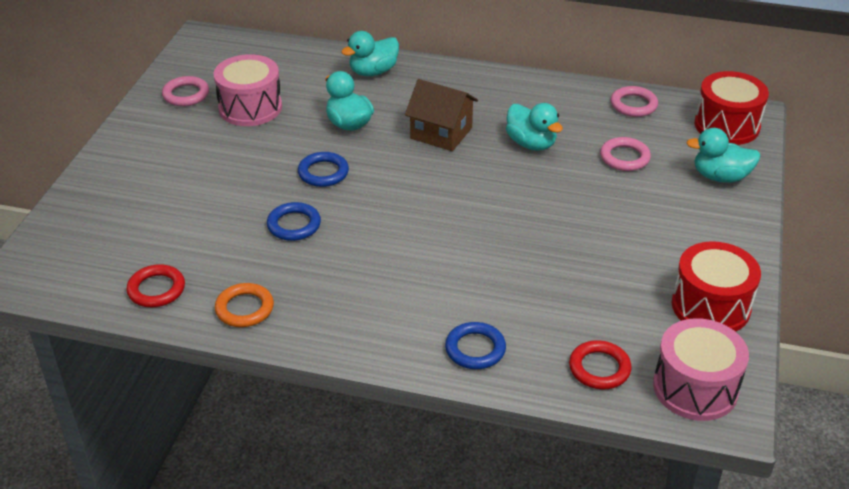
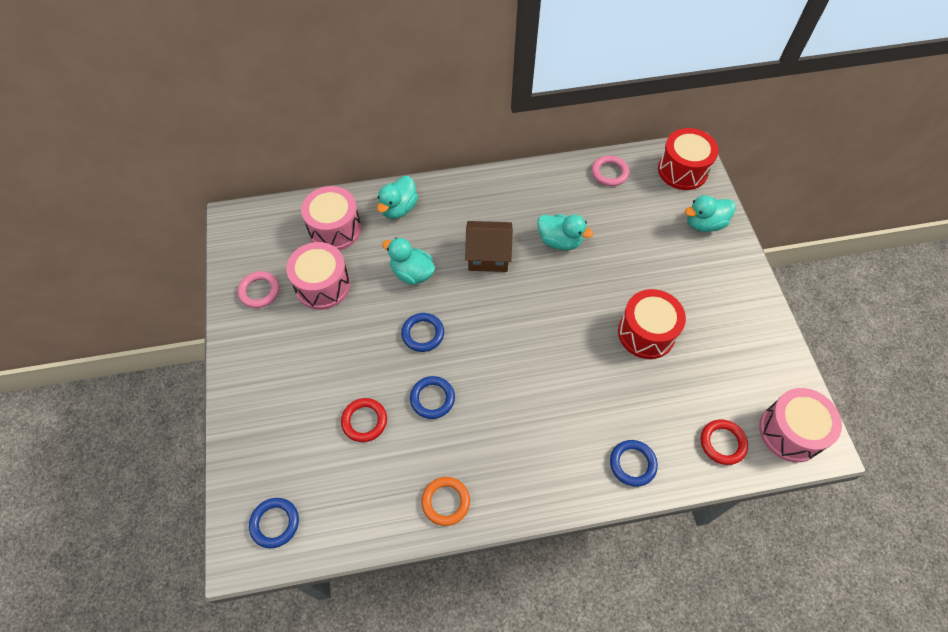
camera: 25 degrees left, 20 degrees up
red ring [126,264,185,307] -> red ring moved to [341,398,387,442]
pink ring [600,137,651,171] -> none
red drum [672,241,761,332] -> red drum moved to [618,289,686,359]
none -> blue ring [249,498,299,548]
none -> pink drum [301,186,361,250]

